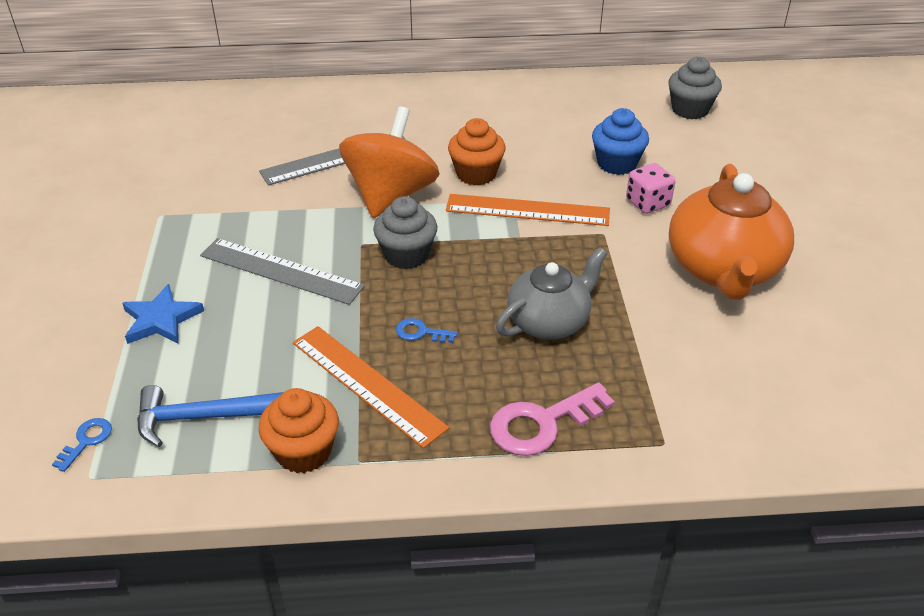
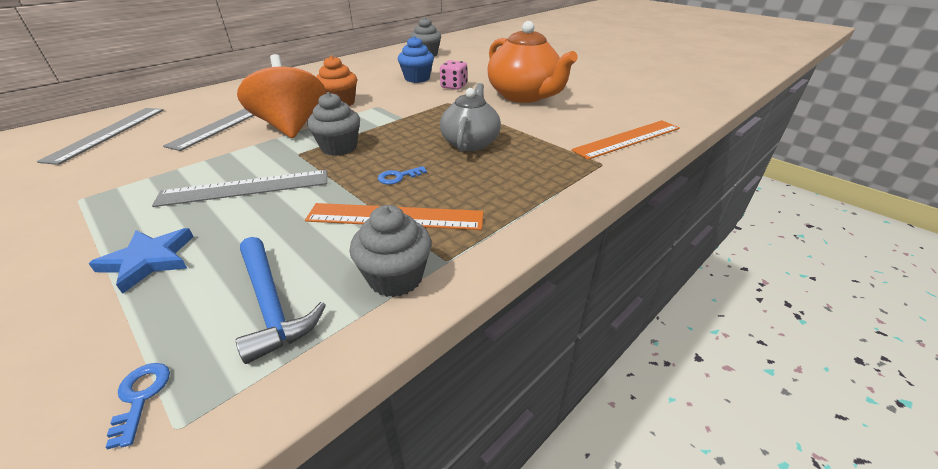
camera: 40 degrees left, 5 degrees down
blue hammer [137,385,284,447] -> blue hammer turned 75 degrees counterclockwise [236,237,326,364]
orange cupcake [259,388,339,473] -> grey cupcake [350,205,432,297]
orange ruler [446,194,610,226] -> orange ruler moved to [571,120,680,160]
pink key [490,382,615,456] -> none
none -> grey ruler [37,108,164,165]

